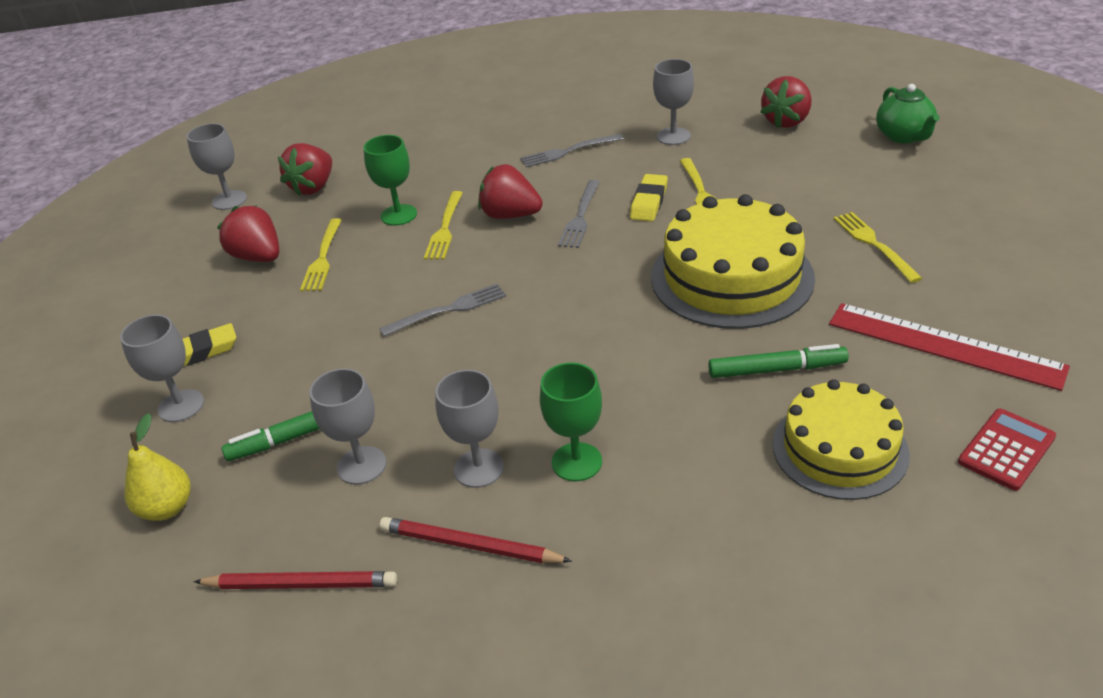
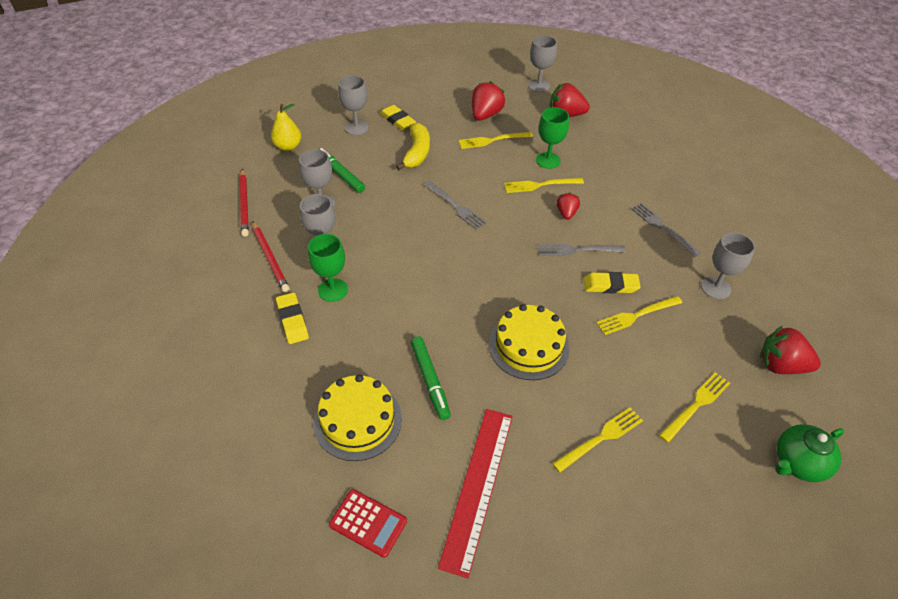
camera: 70 degrees right, 10 degrees up
red pencil [379,517,572,563] -> red pencil turned 150 degrees clockwise [252,221,290,293]
red strawberry [478,164,542,219] -> red strawberry [557,193,580,220], size x0.59
yellow cake [651,194,815,329] -> yellow cake [489,304,570,380], size x0.66
none -> yellow eraser [276,292,309,344]
none -> yellow banana [396,123,430,170]
none -> yellow fork [659,372,730,443]

